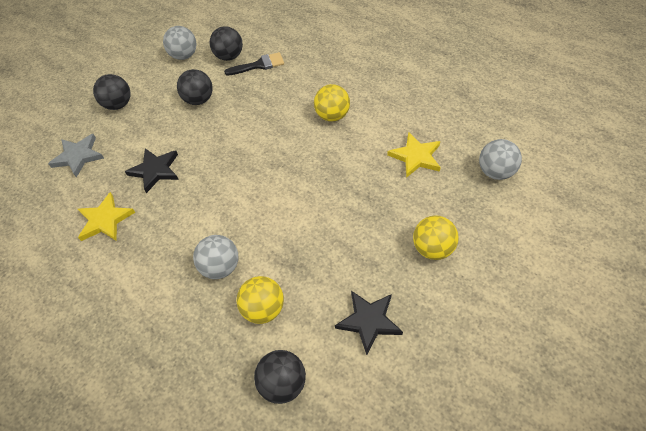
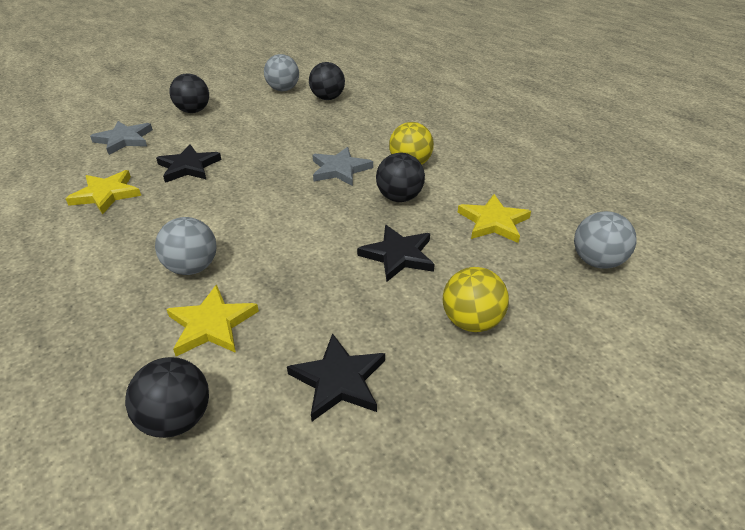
camera: 15 degrees right, 15 degrees down
black ball [177,69,213,105] -> black ball moved to [376,153,425,202]
black brush [224,52,284,76] -> none
yellow ball [236,276,284,324] -> yellow star [166,284,259,356]
none -> grey star [312,147,373,186]
none -> black star [357,225,435,282]

